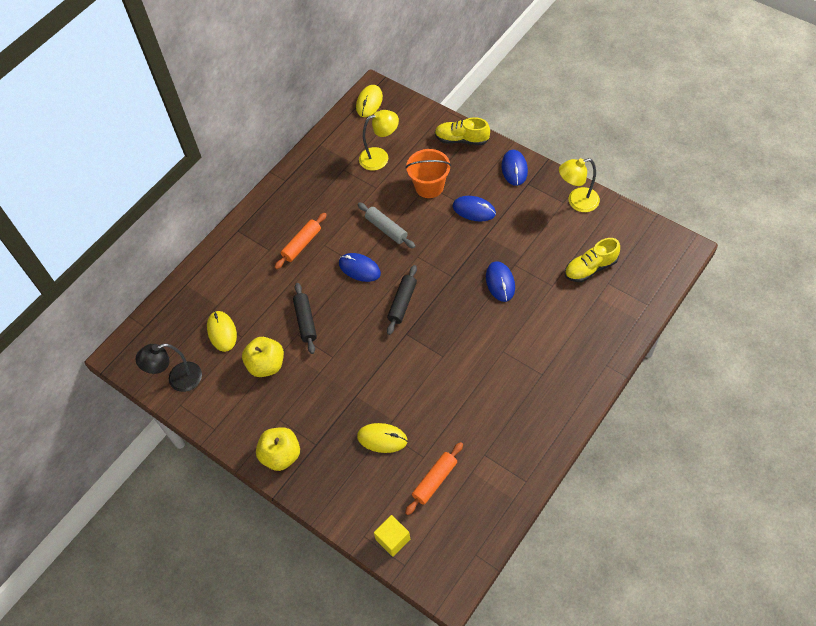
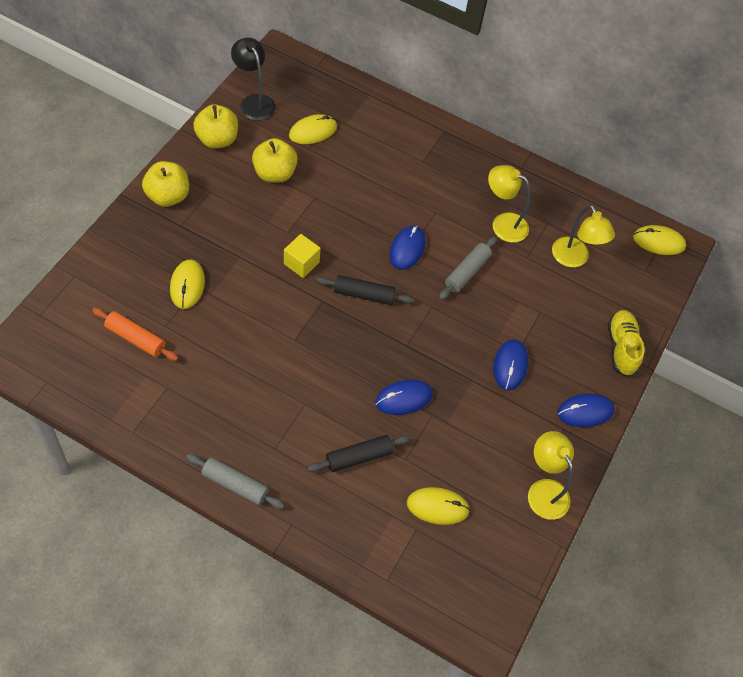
camera: 70 degrees right, 0 degrees up
orange rolling pin [274,213,327,269] -> none
black rolling pin [293,283,317,354] -> black rolling pin moved to [307,435,411,472]
yellow cube [374,515,410,557] -> yellow cube moved to [284,234,321,278]
orange bucket [405,149,451,198] -> none
yellow shoe [565,238,620,282] -> yellow mouse [407,487,470,525]
none -> grey rolling pin [186,454,285,509]
none -> yellow apple [193,104,238,149]
none -> yellow lamp [488,165,530,243]

